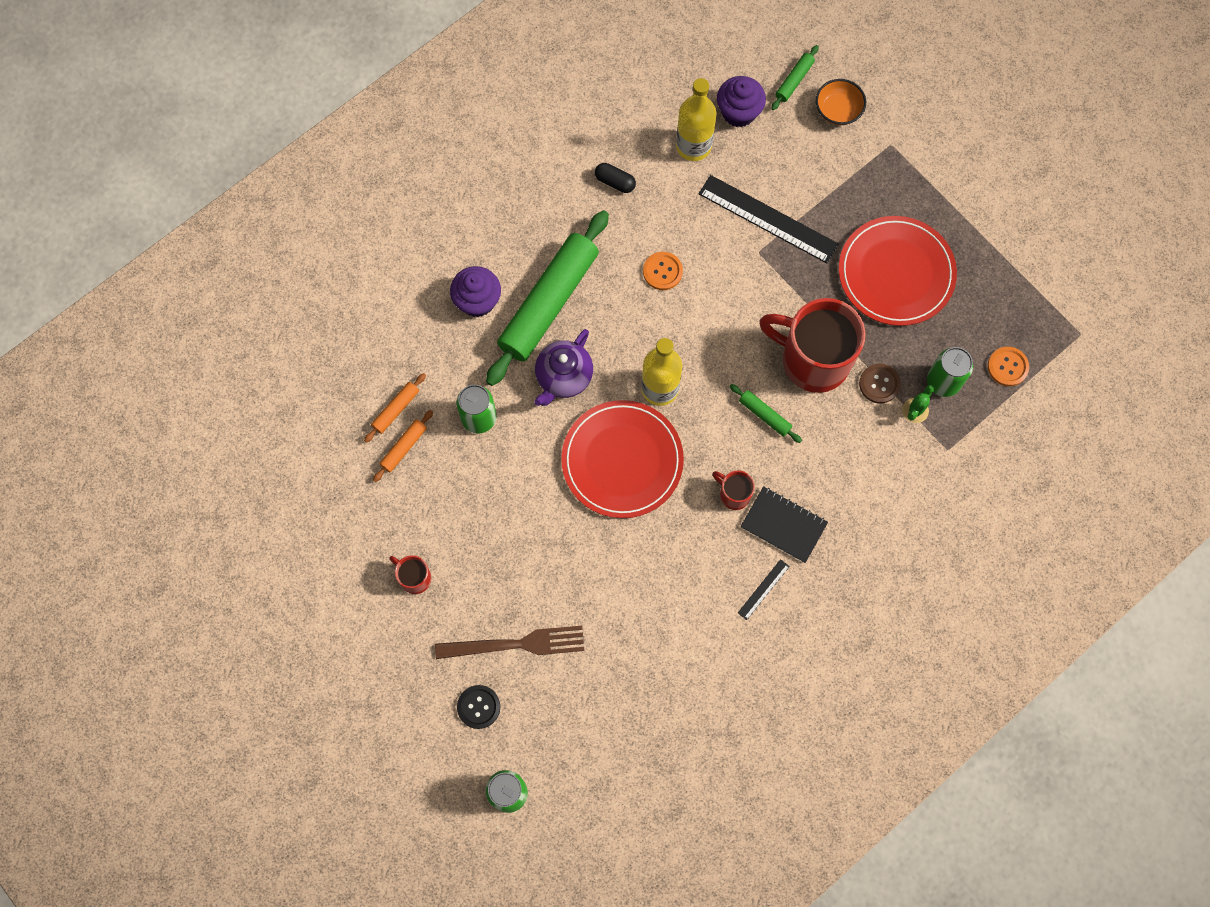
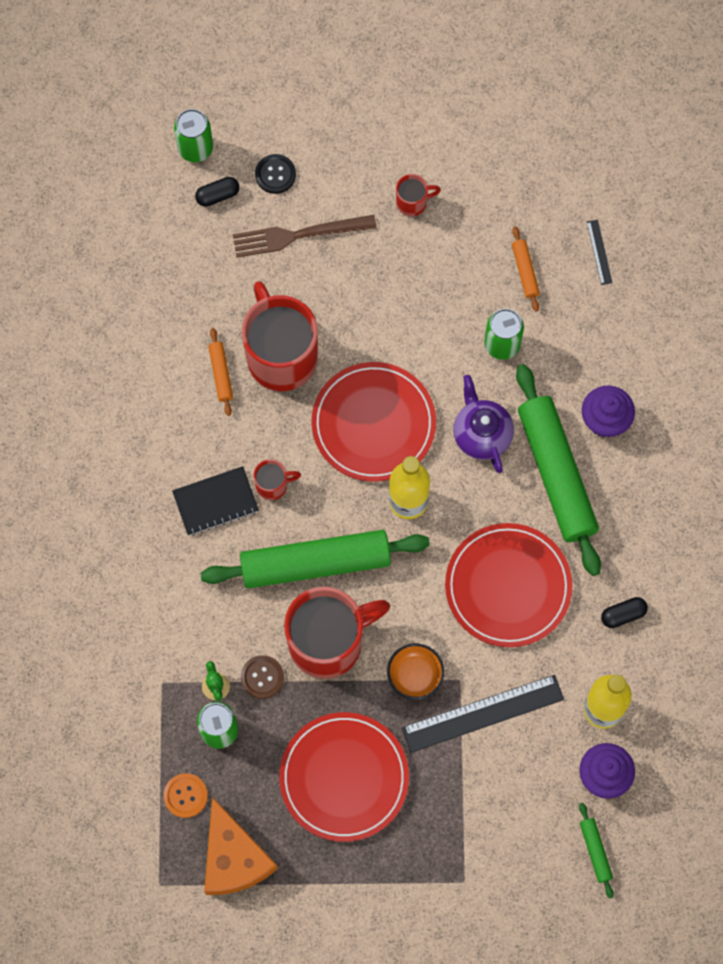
camera: 130 degrees right, 0 degrees up
orange rolling pin [364,373,426,443] -> orange rolling pin moved to [208,328,233,416]
brown fork [435,626,584,659] -> brown fork turned 45 degrees clockwise [233,215,377,258]
orange button [643,252,683,290] -> red plate [445,523,573,647]
green rolling pin [730,384,802,443] -> green rolling pin [201,530,430,588], size x2.41
black ruler [738,559,790,620] -> black ruler moved to [587,220,612,285]
orange bowl [816,79,866,125] -> orange bowl moved to [387,644,444,700]
none -> black capsule [195,177,239,207]
none -> orange cheese [204,797,278,895]
none -> red mug [242,281,318,391]

